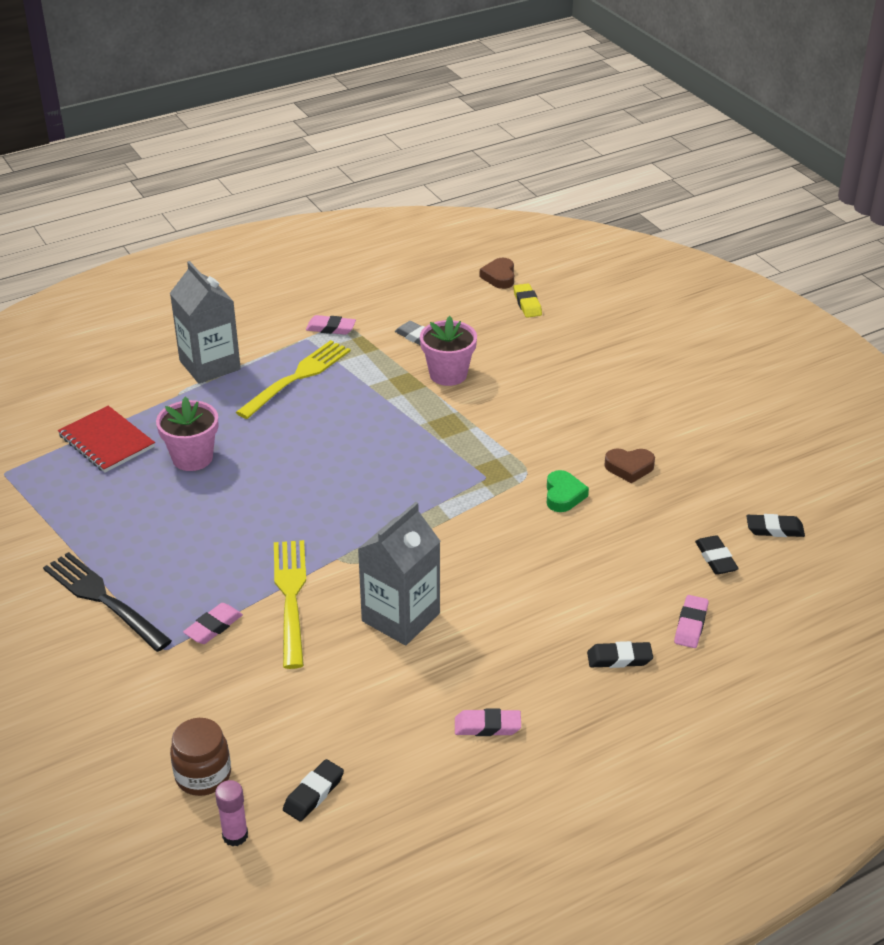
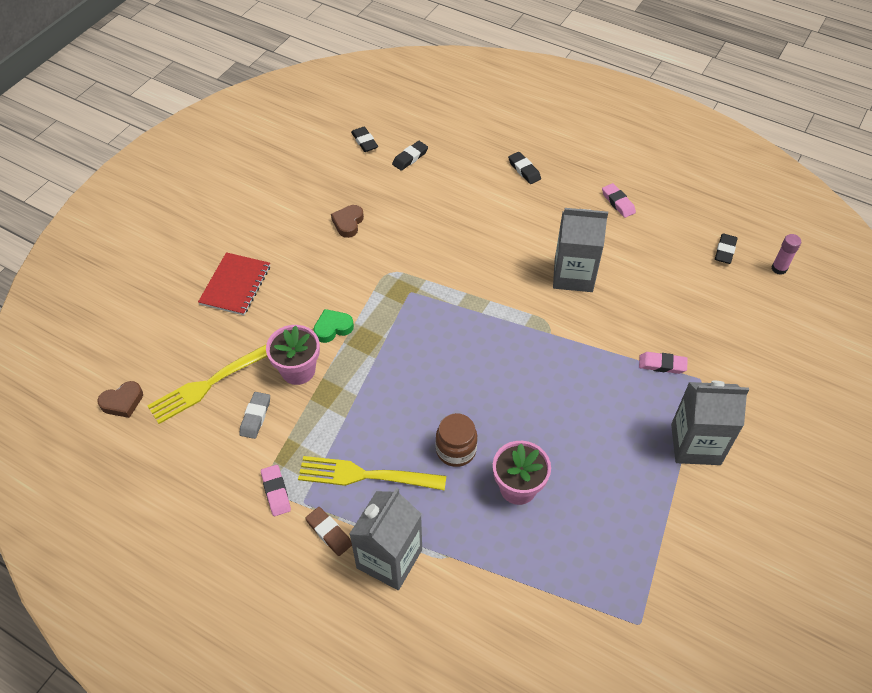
camera: 120 degrees left, 15 degrees up
black fork [43,552,172,652] -> grey carton [671,381,749,465]
red notebook [58,406,155,472] -> red notebook moved to [198,252,270,315]
brown jar [170,718,231,796] -> brown jar moved to [436,413,478,467]
yellow fork [274,540,306,669] -> yellow fork moved to [147,345,268,424]
black eraser [283,759,344,821] -> black eraser turned 75 degrees counterclockwise [715,233,738,264]
yellow eraser [513,283,542,318] -> none
green heart [547,470,589,512] -> green heart moved to [314,309,354,343]
brown heart [604,448,655,483] -> brown heart turned 135 degrees counterclockwise [331,205,364,238]
pink eraser [674,595,709,648] -> none
none -> brown eraser [305,507,352,556]

